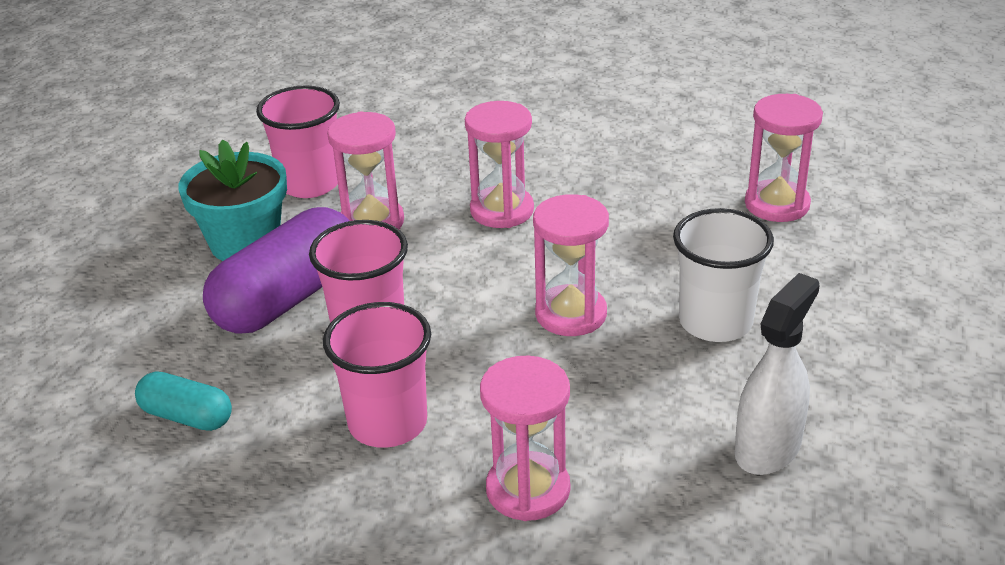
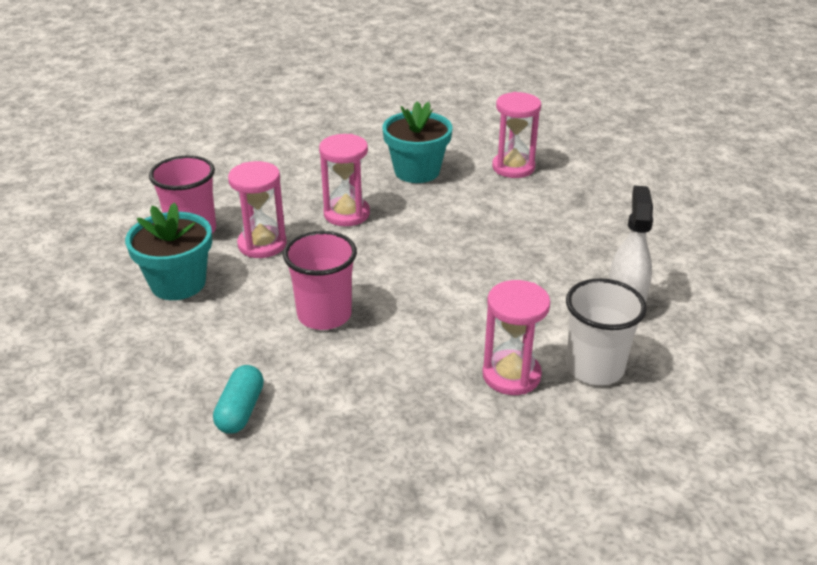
camera: 30 degrees left, 0 degrees up
turquoise capsule [135,371,232,431] -> turquoise capsule turned 75 degrees counterclockwise [213,365,264,434]
purple capsule [203,207,350,334] -> none
pink cup [323,302,431,448] -> none
pink hourglass [533,194,609,336] -> none
white cup [673,208,774,342] -> white cup moved to [566,278,647,385]
none -> turquoise flower pot [383,101,453,183]

